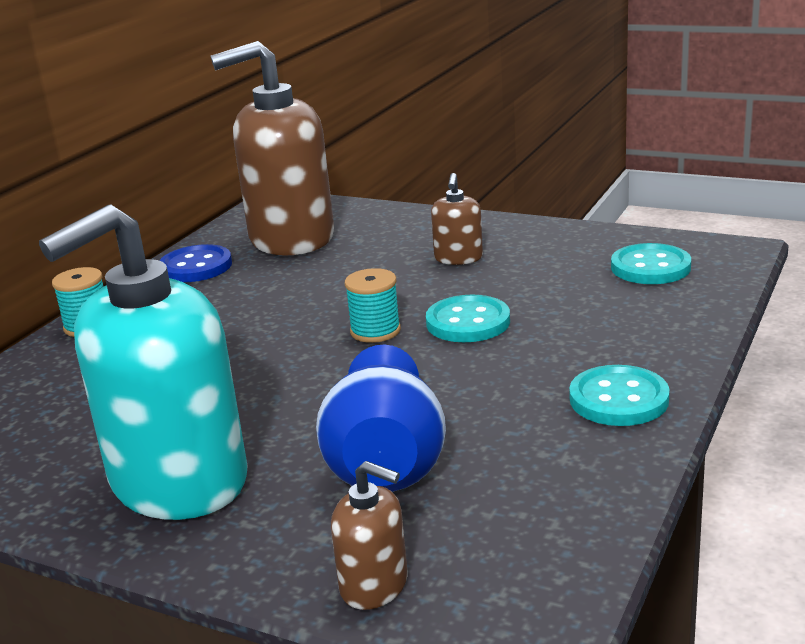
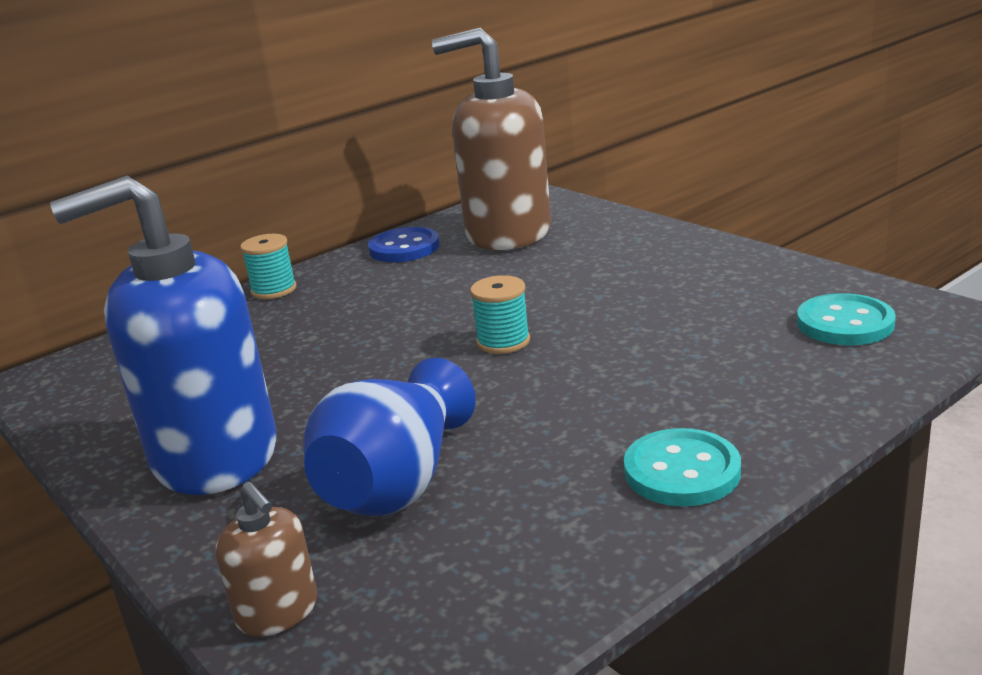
camera: 25 degrees right, 0 degrees up
turquoise soap dispenser [39,204,248,520] -> blue soap dispenser [50,175,277,495]
turquoise button [426,295,510,342] -> none
brown soap dispenser [431,173,483,265] -> none

